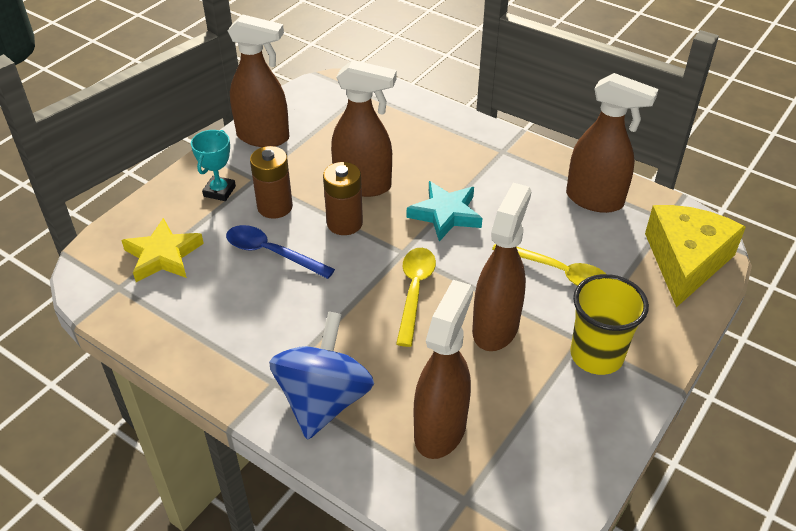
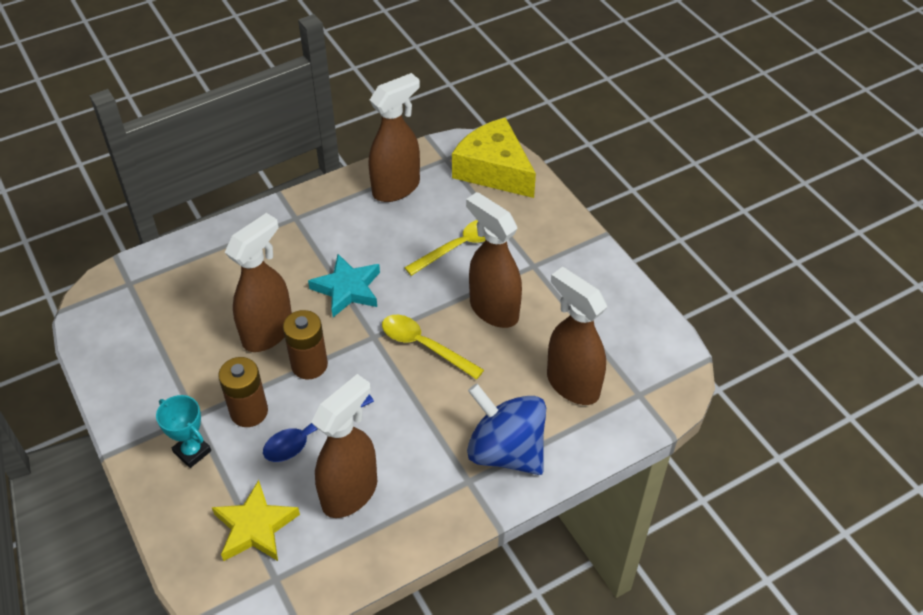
camera: 65 degrees left, 5 degrees up
brown spray bottle [228,14,289,147] -> brown spray bottle moved to [311,374,377,518]
yellow cup [570,274,649,375] -> none

